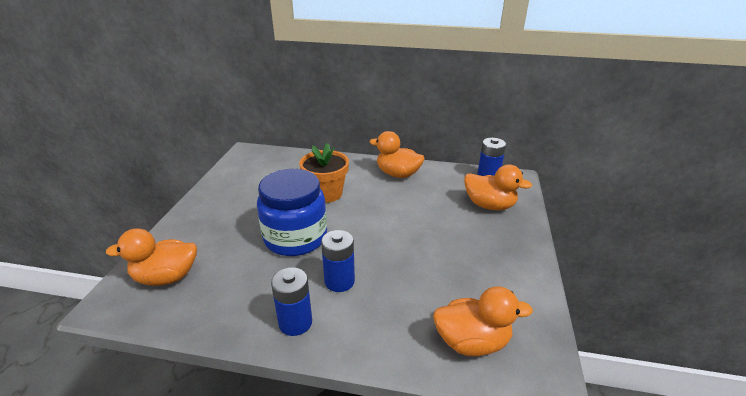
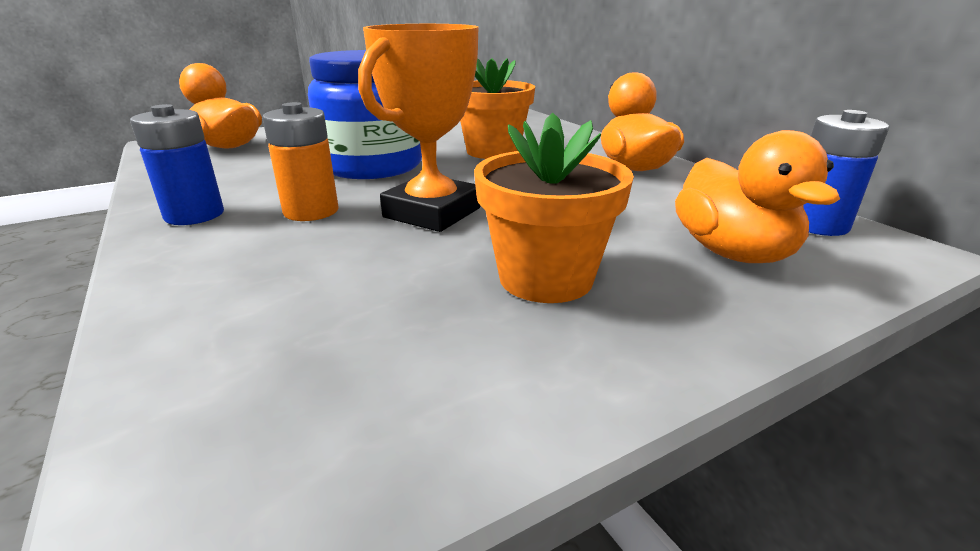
camera: 50 degrees right, 5 degrees down
blue battery [321,230,355,292] -> orange battery [262,102,339,221]
orange duck [433,286,533,356] -> none
none -> orange trophy [358,24,481,232]
none -> orange flower pot [474,113,634,303]

